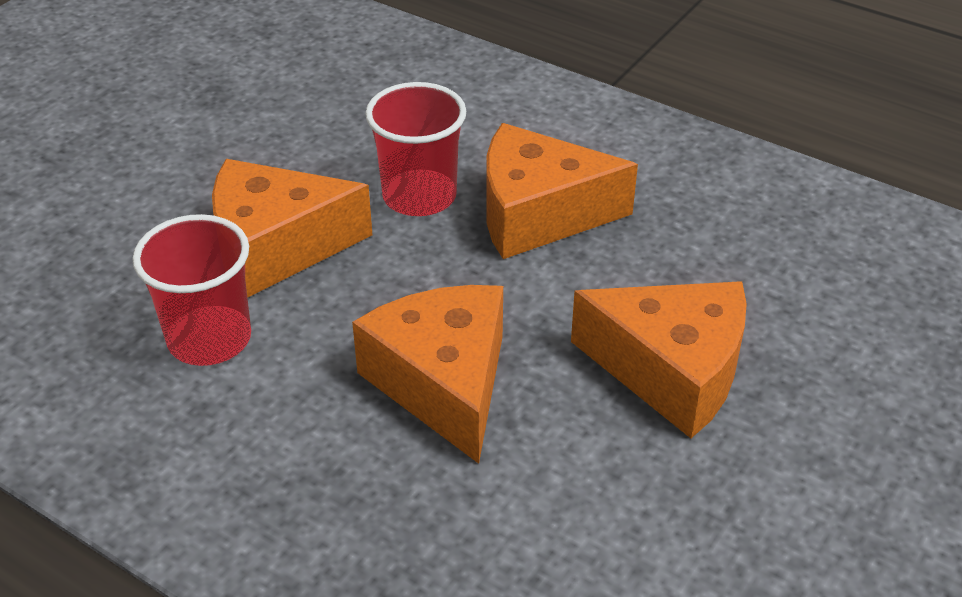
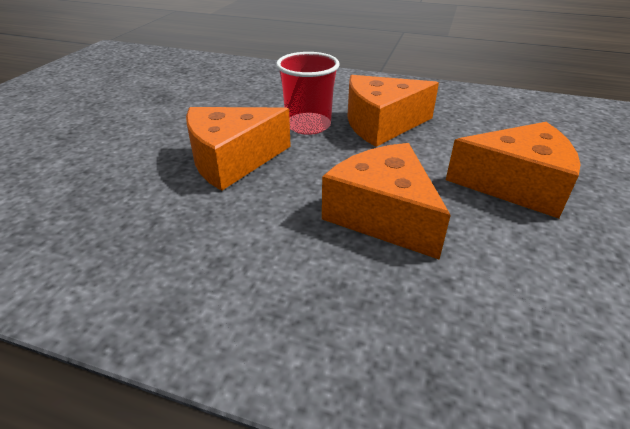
camera: 15 degrees left, 5 degrees down
red cup [132,214,251,366] -> none

